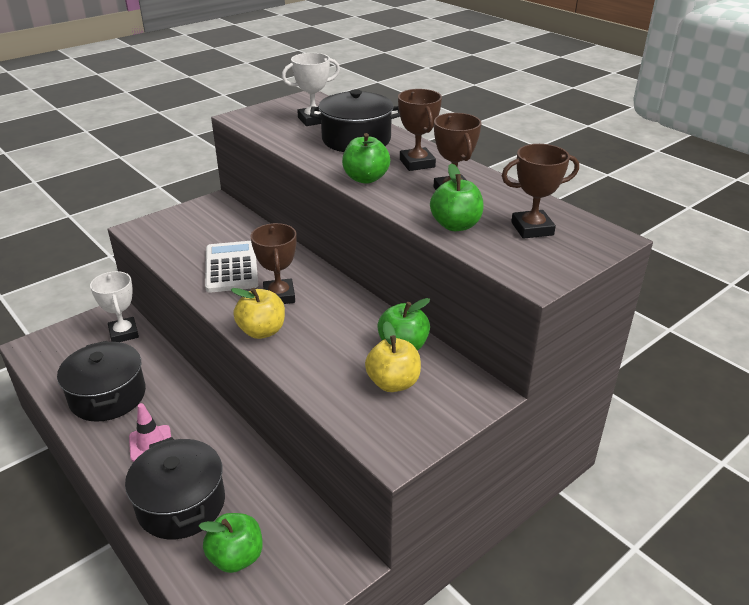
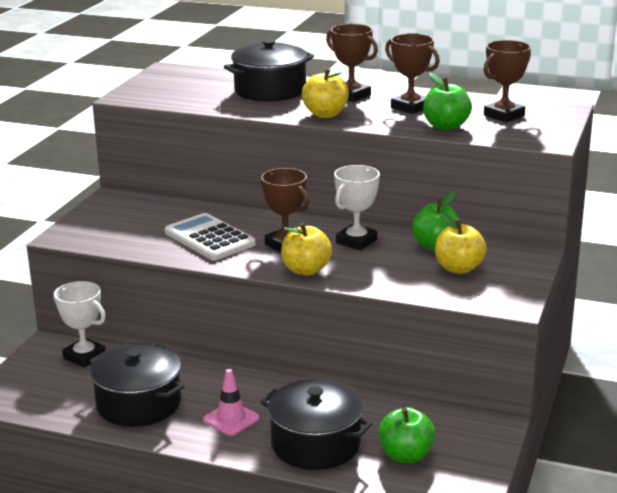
camera: 30 degrees left, 10 degrees down
white trophy [282,53,340,126] -> white trophy moved to [334,165,380,251]
green apple [342,133,390,184] -> yellow apple [302,68,349,118]

